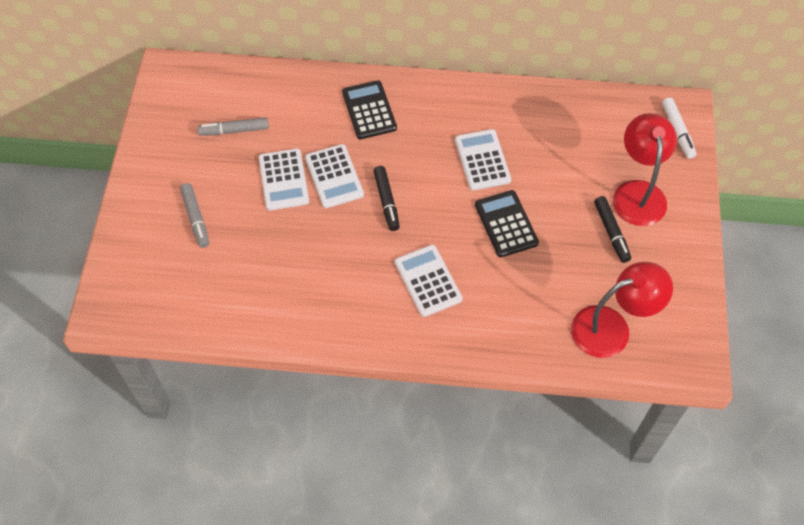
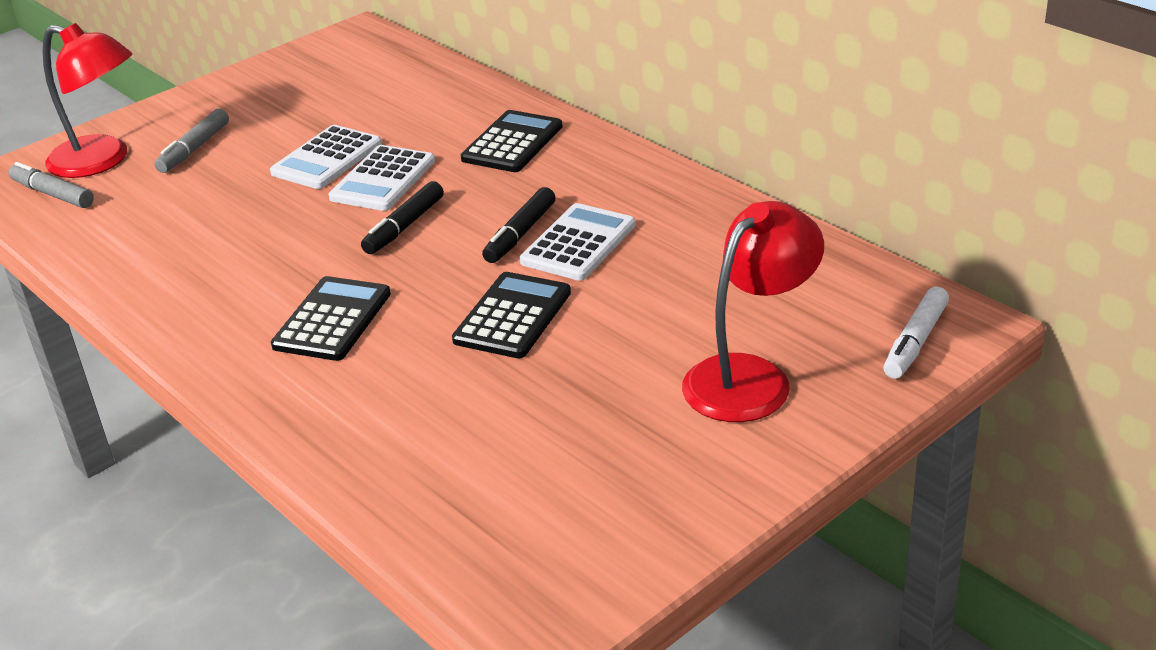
camera: 45 degrees right, 25 degrees down
grey marker [198,117,269,136] -> grey marker moved to [8,162,94,208]
white calculator [395,245,462,317] -> black calculator [271,276,391,361]
red lamp [571,262,673,358] -> red lamp moved to [43,23,132,178]
black marker [594,196,631,263] -> black marker moved to [482,187,556,263]

